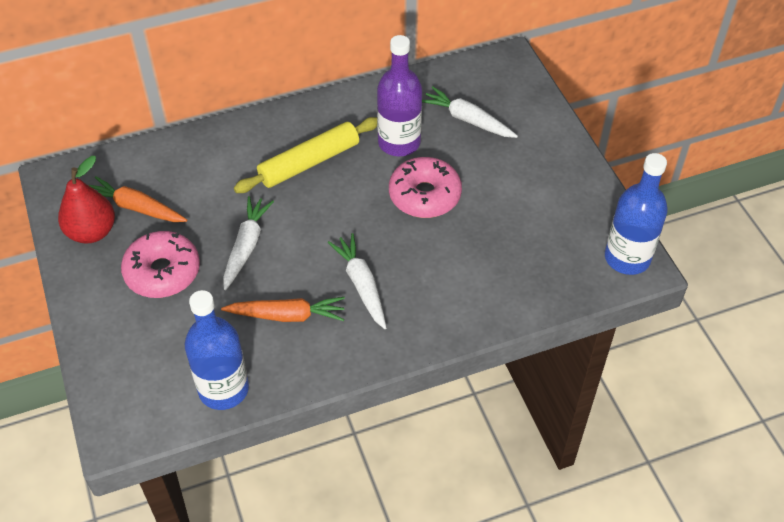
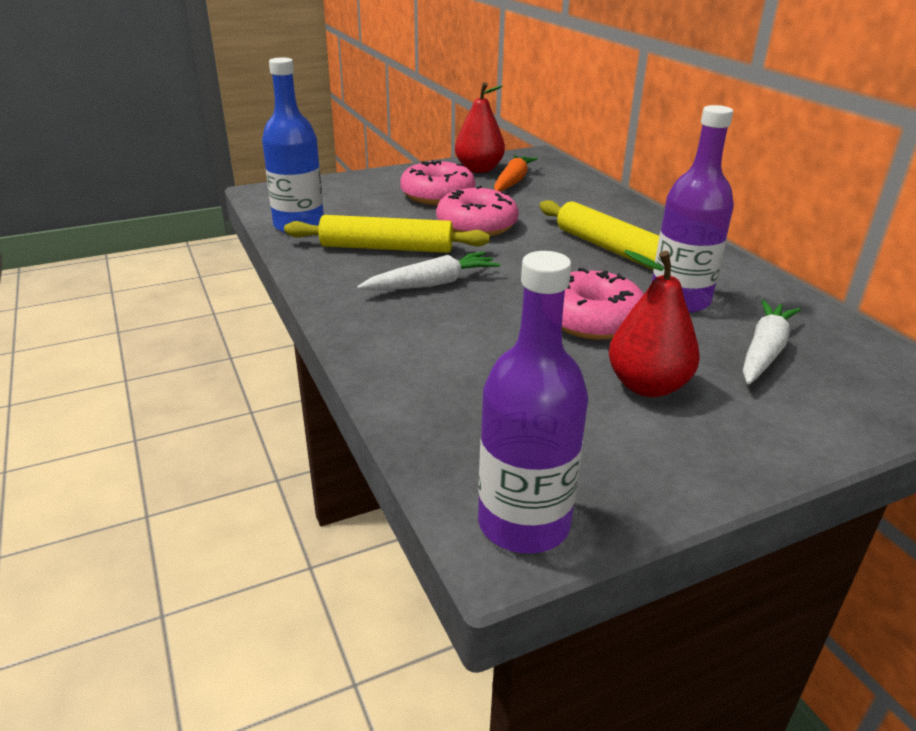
camera: 85 degrees right, 20 degrees down
orange carrot [221,297,345,322] -> yellow rolling pin [284,215,490,253]
white carrot [223,196,274,290] -> pink donut [436,186,519,236]
blue bottle [605,153,668,275] -> purple bottle [478,251,588,554]
none -> red pear [609,250,700,397]

